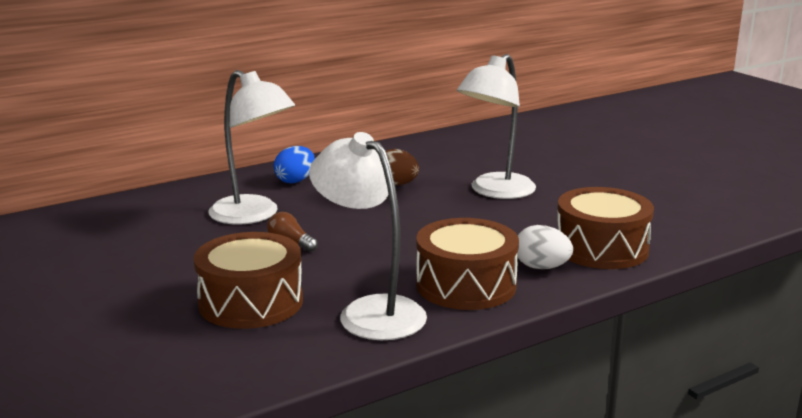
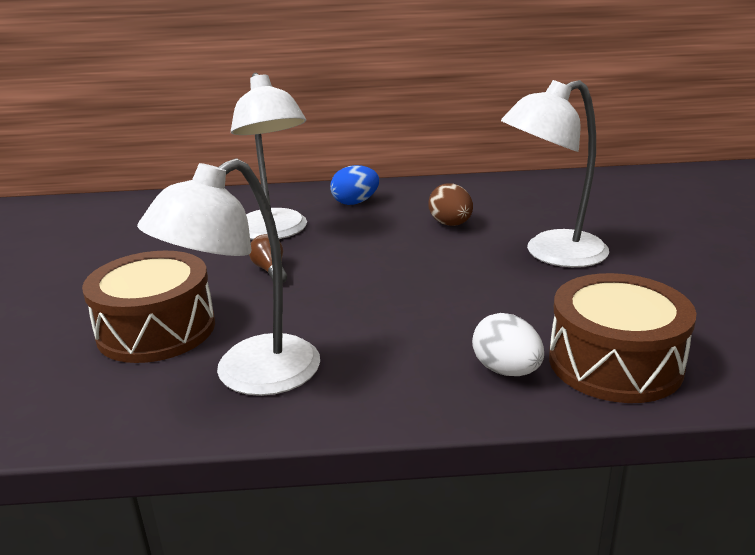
camera: 30 degrees right, 5 degrees up
white lamp [309,132,427,340] -> white lamp turned 120 degrees counterclockwise [137,158,320,396]
brown drum [416,218,519,310] -> none

